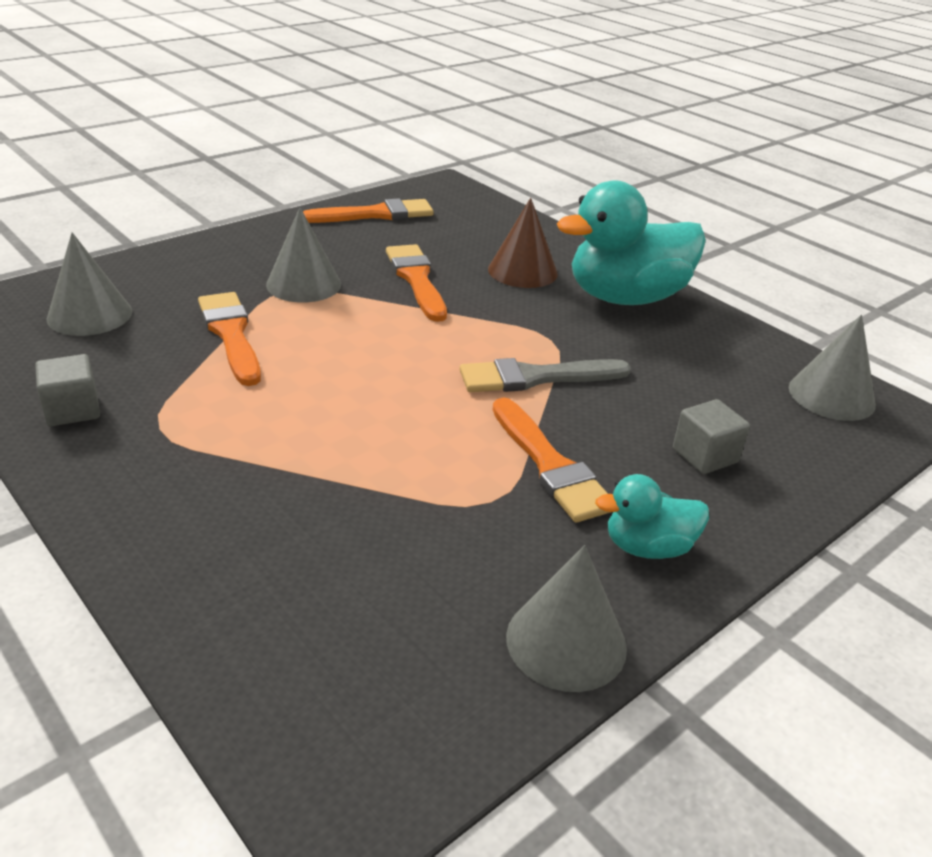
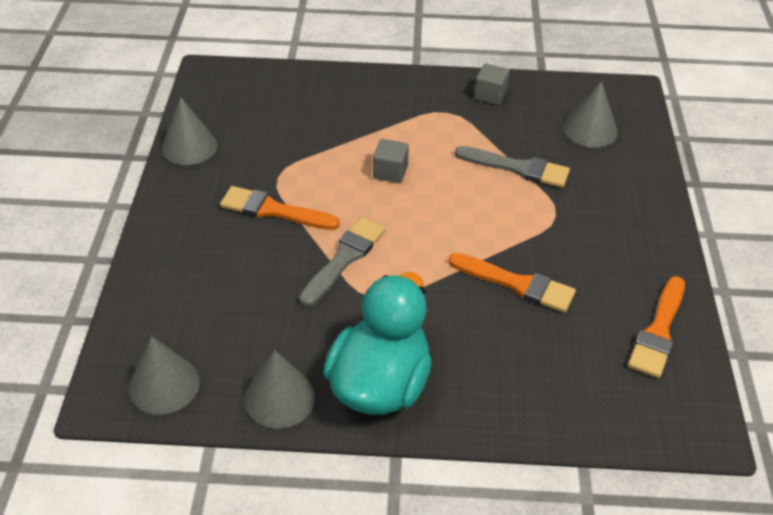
camera: 135 degrees right, 10 degrees up
orange brush [198,292,261,386] -> grey brush [455,146,570,188]
grey cone [266,207,341,302] -> grey cone moved to [244,350,315,428]
brown cone [488,198,558,288] -> none
turquoise duck [595,474,709,559] -> none
grey cube [673,399,750,474] -> grey cube moved to [373,139,409,183]

